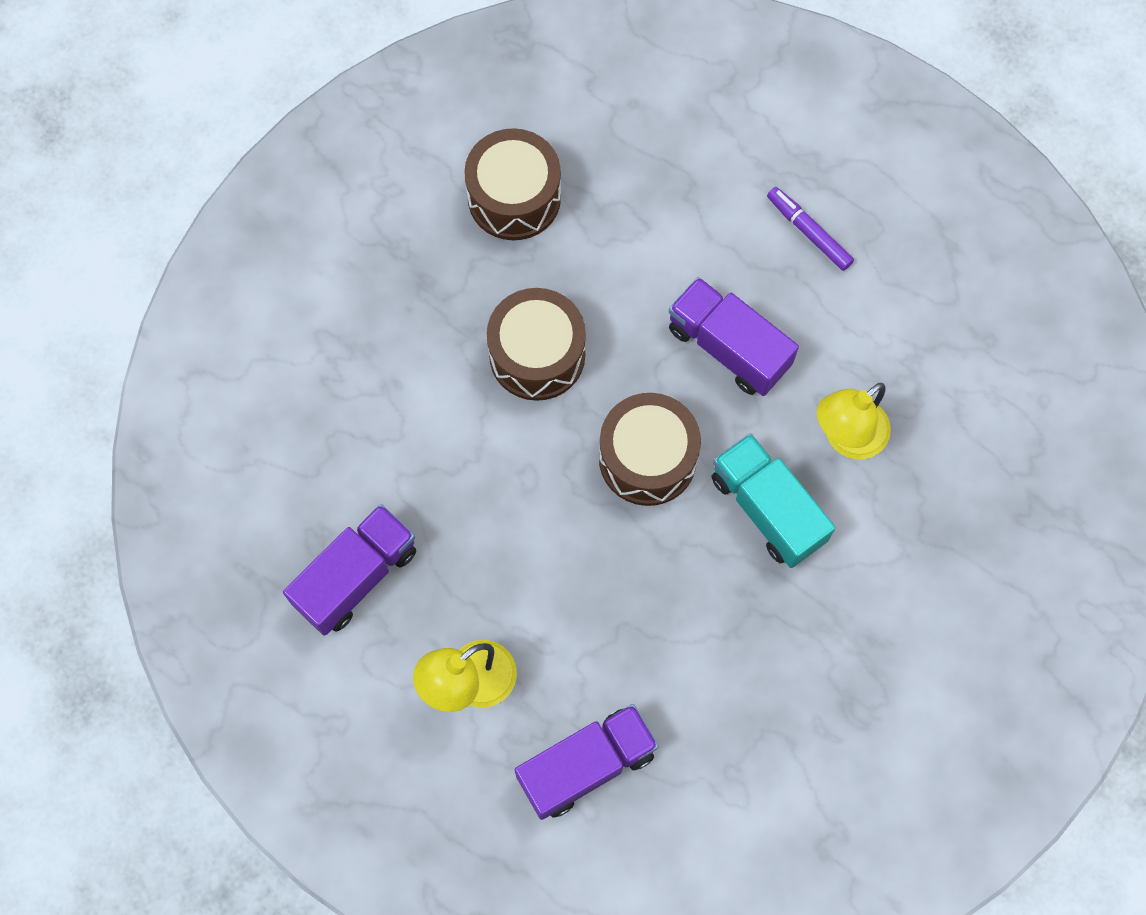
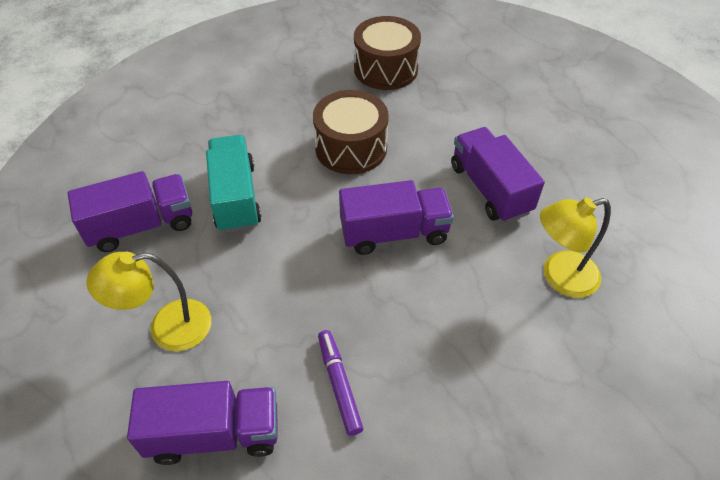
camera: 25 degrees right, 20 degrees down
brown drum [599,393,701,506] -> purple truck [339,180,454,255]
turquoise truck [712,433,836,568] -> turquoise truck moved to [206,135,261,233]
purple marker [767,187,854,271] -> purple marker moved to [318,330,363,436]

